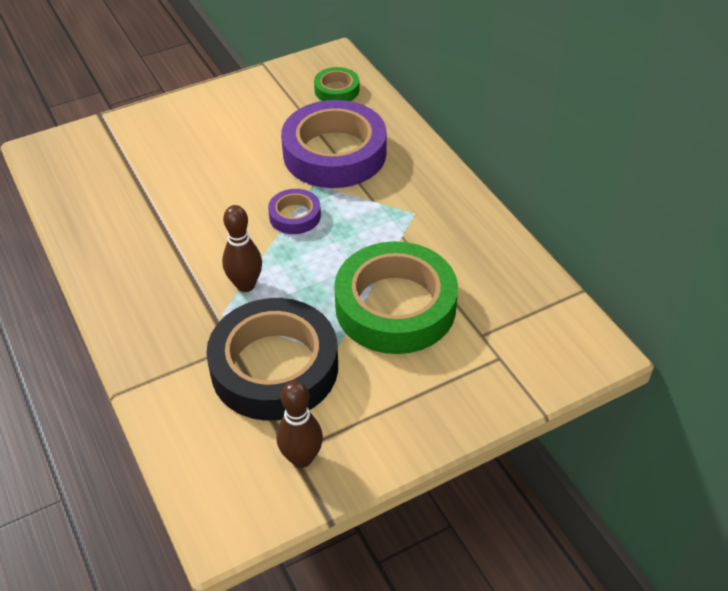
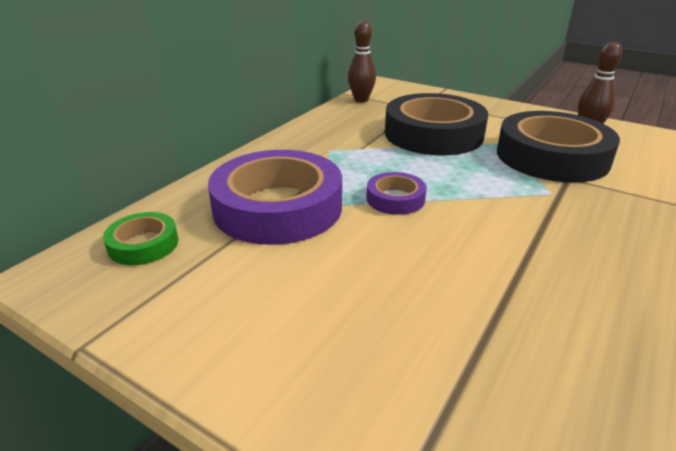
camera: 120 degrees left, 15 degrees down
brown bowling pin [222,205,262,292] -> brown bowling pin moved to [348,21,376,102]
green tape [334,241,458,354] -> black tape [385,93,488,155]

